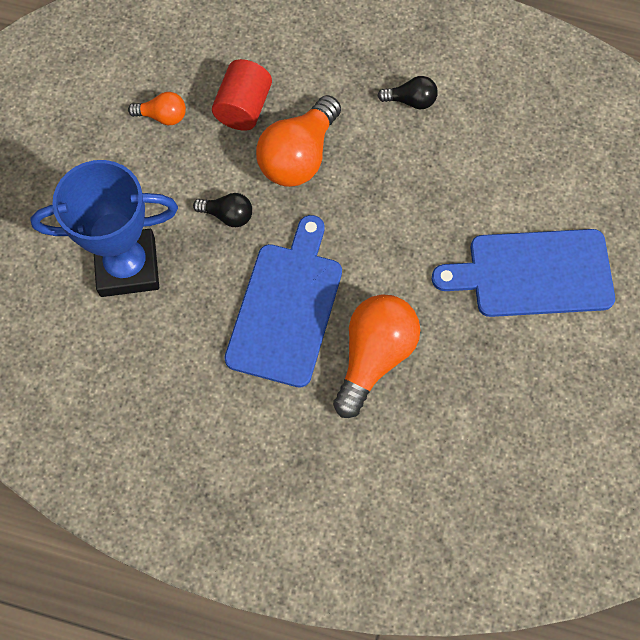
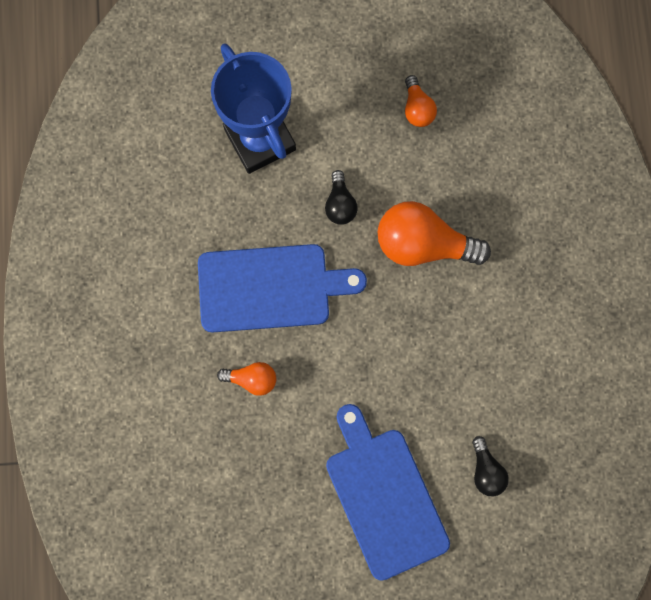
camera: 70 degrees right, 10 degrees up
red cylinder [212,59,272,131] -> none
orange light bulb [333,295,420,418] -> orange light bulb [217,362,276,396], size x0.51
black light bulb [377,76,438,109] -> black light bulb moved to [472,436,509,496]

